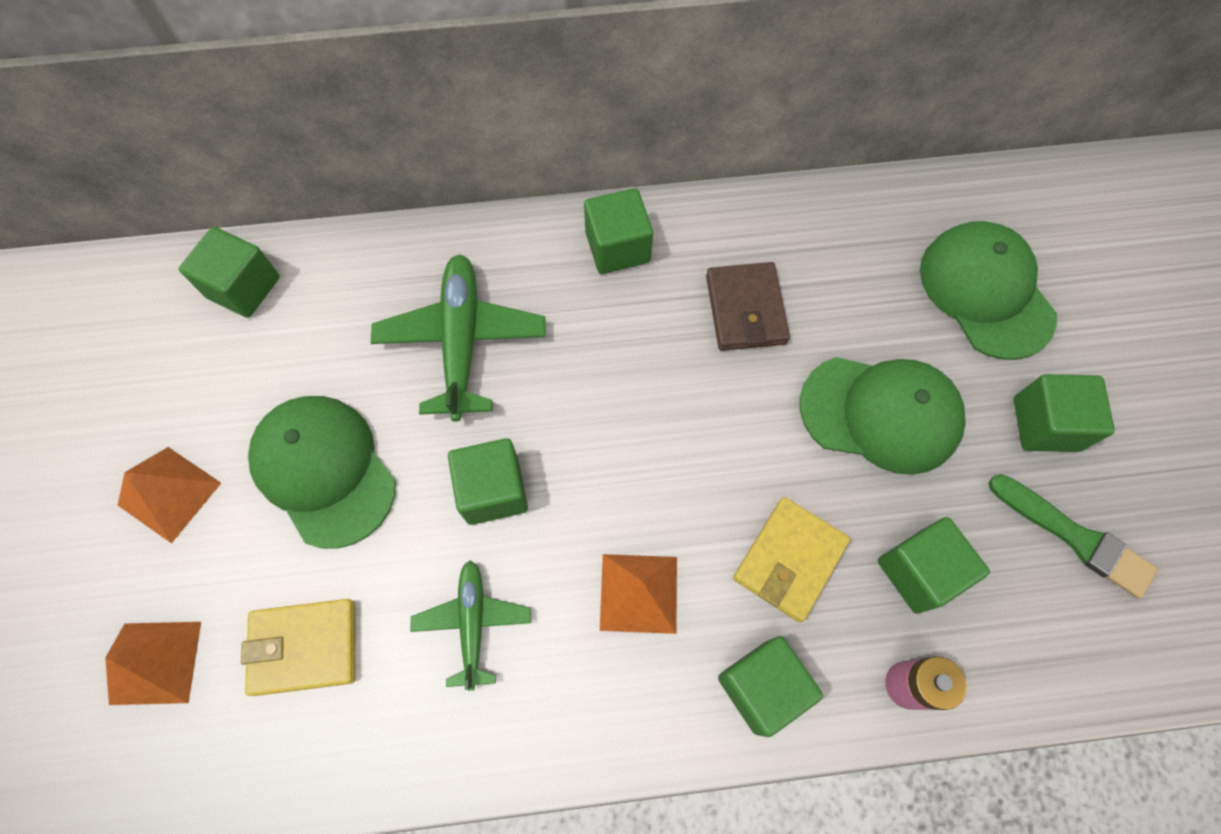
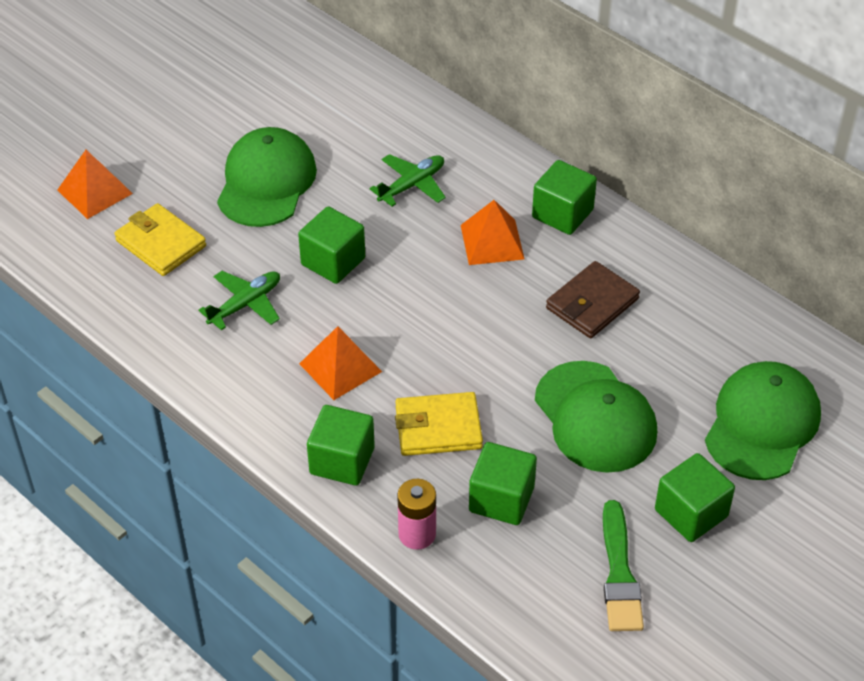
camera: 50 degrees right, 20 degrees down
orange pyramid [118,447,221,544] -> orange pyramid moved to [461,200,525,265]
green cube [179,227,280,318] -> none
green plane [371,255,546,421] -> green plane [370,154,446,207], size x0.61

